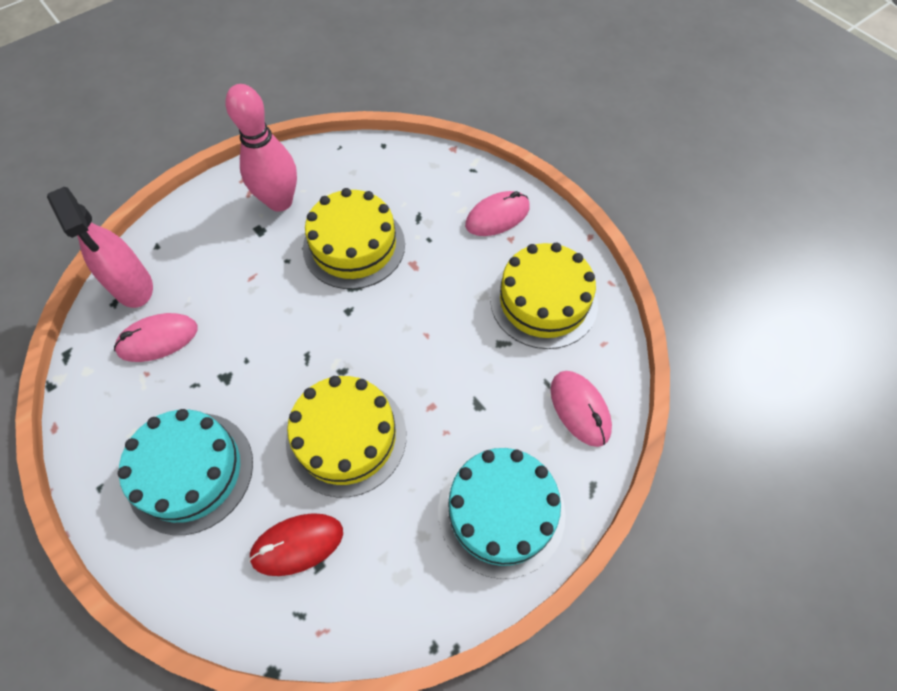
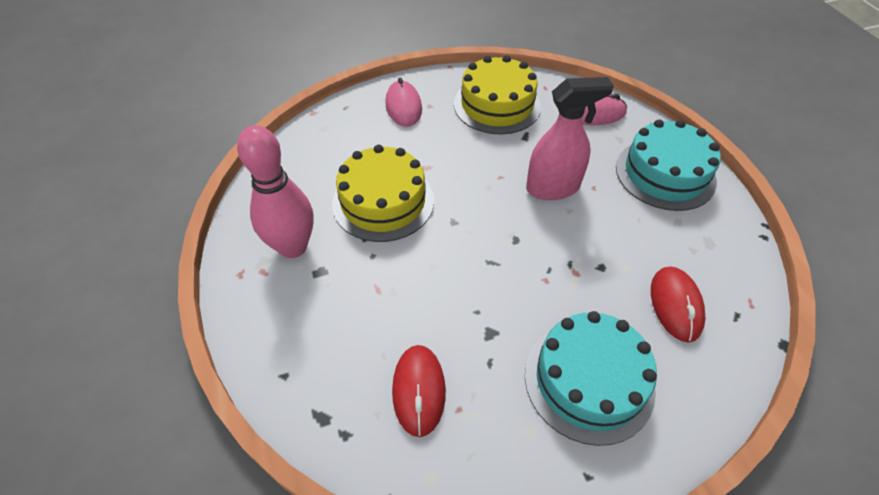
camera: 70 degrees left, 10 degrees down
pink spray bottle [47,187,153,308] -> pink spray bottle moved to [526,77,614,200]
pink mouse [114,313,198,362] -> red mouse [392,345,446,437]
yellow cake [286,376,406,497] -> none

